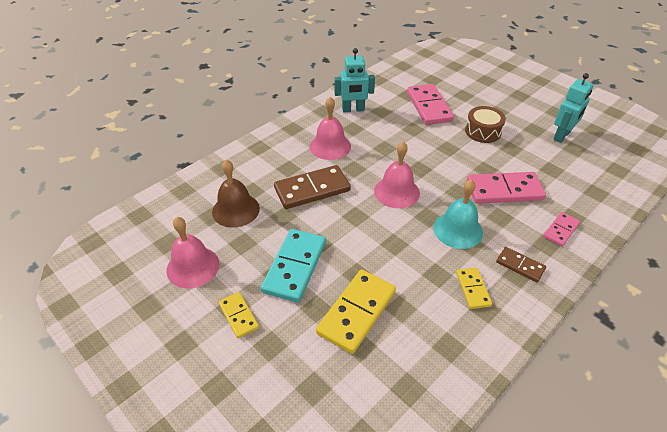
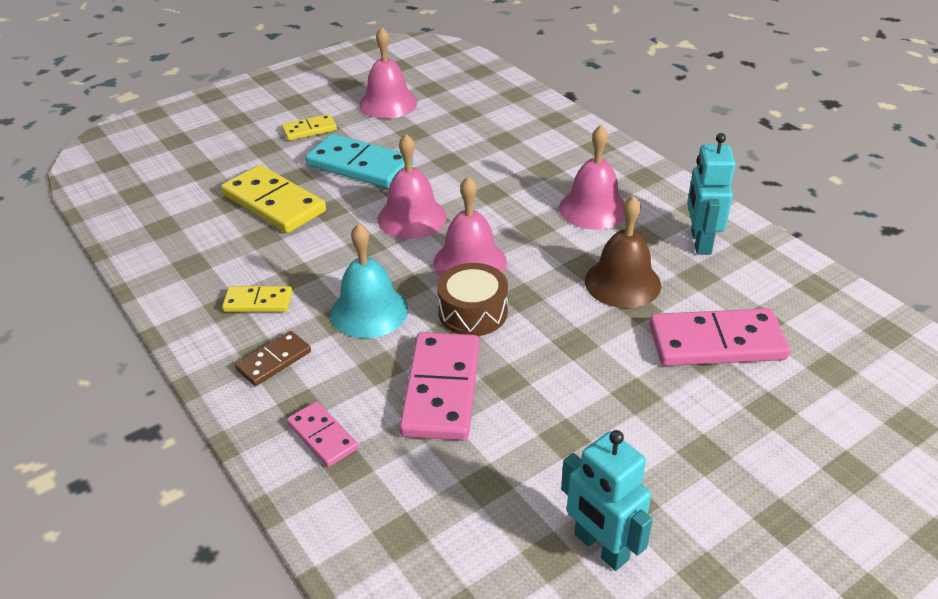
camera: 100 degrees right, 5 degrees down
brown bell [212,160,260,228] -> brown bell moved to [585,195,661,308]
brown domino [274,165,351,209] -> none
brown drum [465,106,506,143] -> brown drum moved to [437,263,508,336]
none -> pink bell [378,134,447,239]

